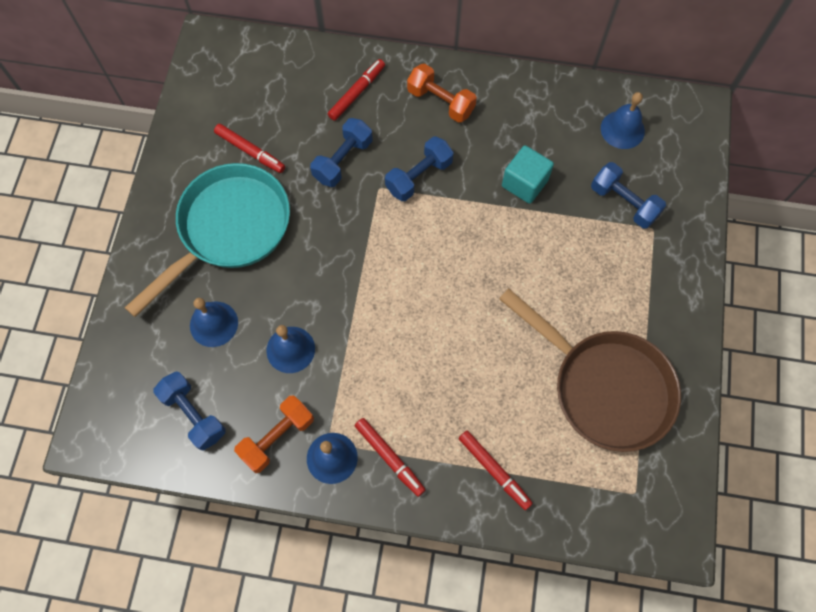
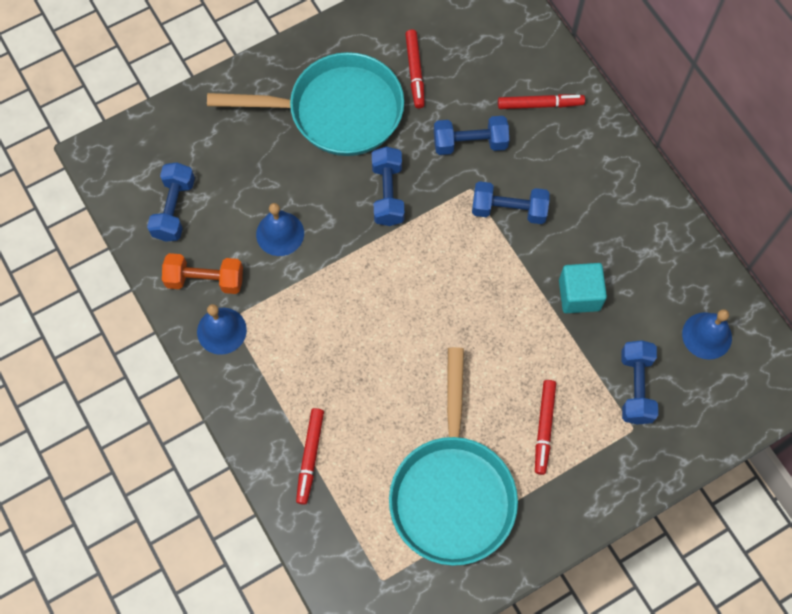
camera: 50 degrees right, 0 degrees up
blue bell [190,298,238,347] -> none
red marker [355,418,425,497] -> red marker moved to [535,380,556,475]
orange dumbbell [407,63,477,123] -> none
brown pan [499,288,681,452] -> turquoise pan [389,347,518,566]
none -> blue dumbbell [372,147,404,226]

